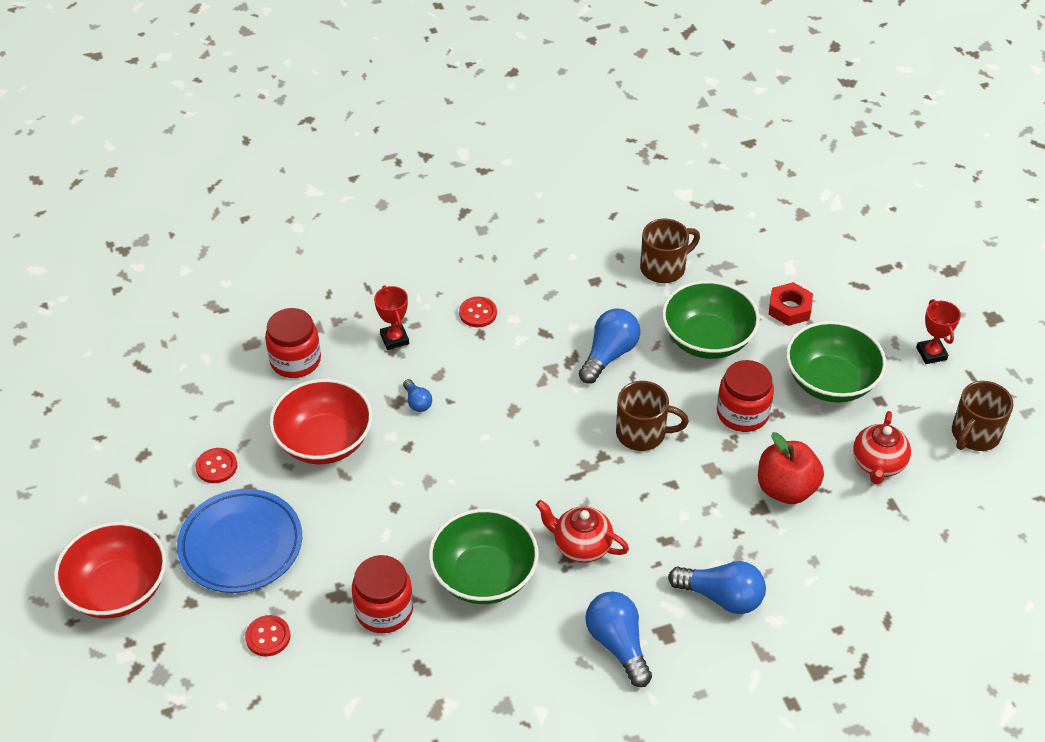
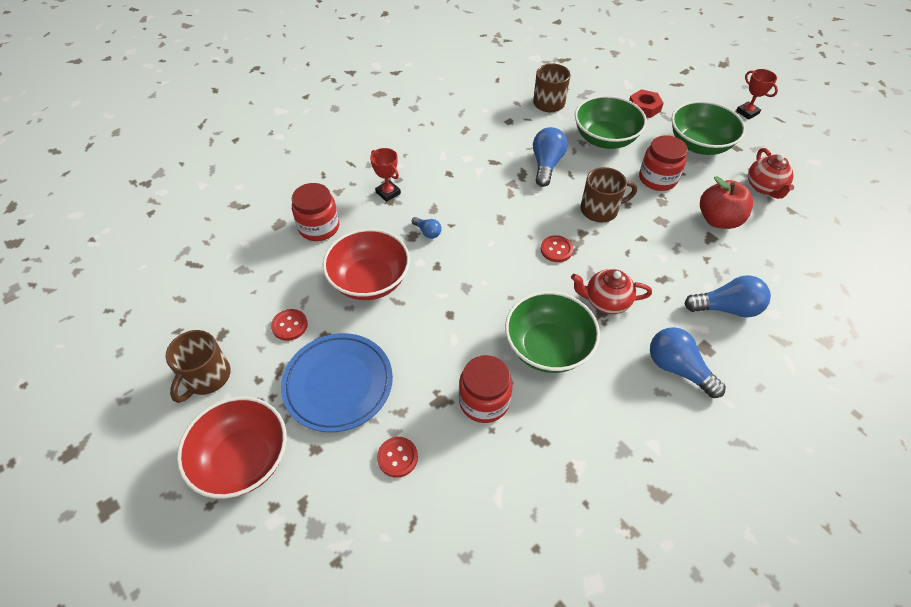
camera: 20 degrees left, 5 degrees up
red button [459,297,497,327] -> red button moved to [541,235,573,262]
brown mug [952,381,1014,451] -> brown mug moved to [166,330,231,403]

